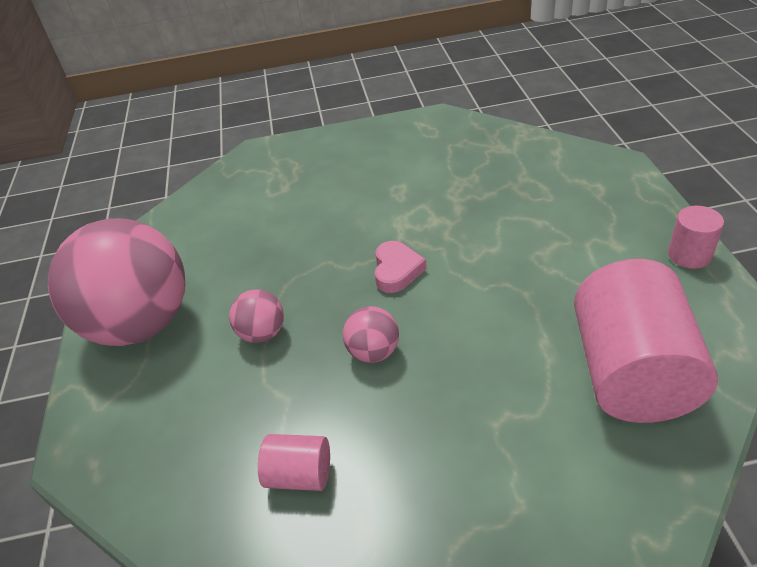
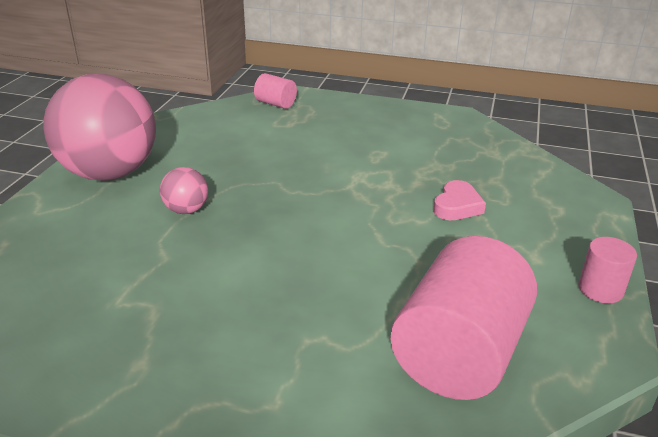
camera: 20 degrees right, 10 degrees down
pink cylinder [258,434,330,491] -> pink cylinder moved to [254,73,297,109]
pink ball [343,306,399,363] -> none
pink heart [375,241,427,293] -> pink heart moved to [433,180,486,220]

